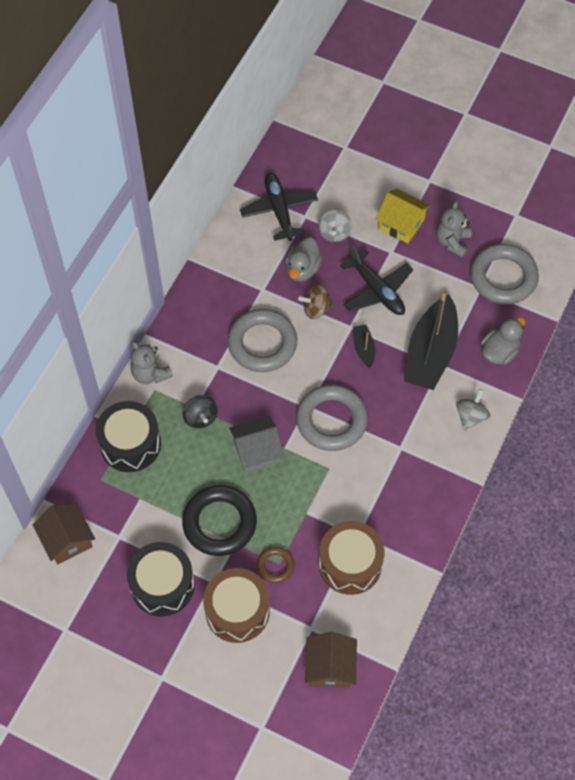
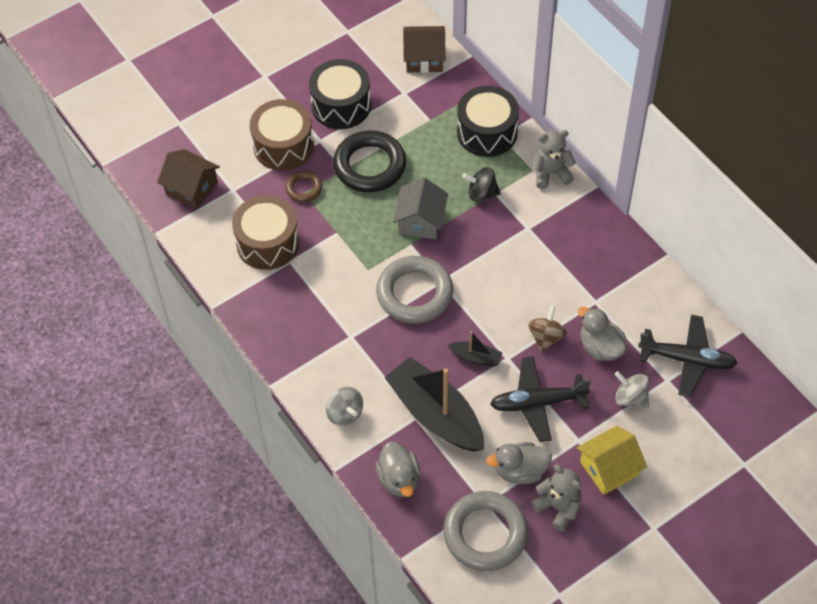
camera: 120 degrees right, 5 degrees down
grey ring [228,309,297,372] -> none
none -> grey duck [486,442,552,484]

